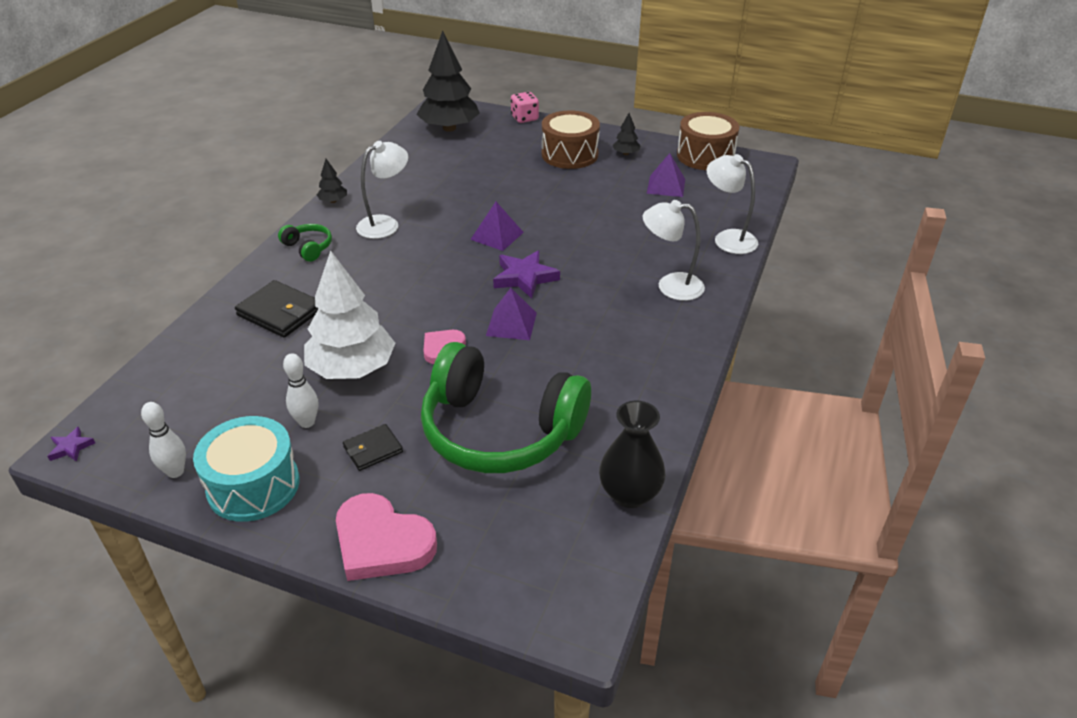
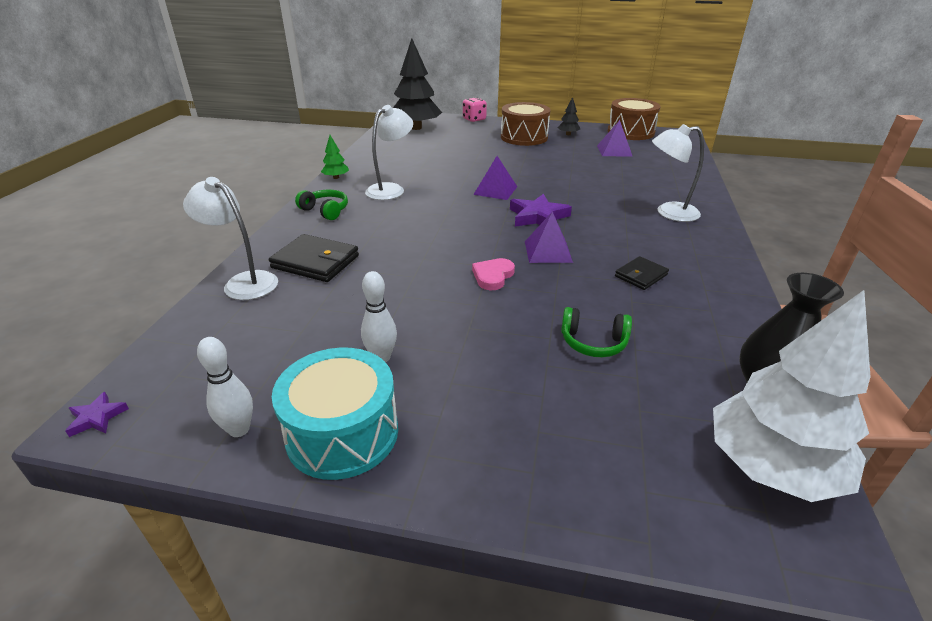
camera: 10 degrees left, 5 degrees down
white tree [304,250,395,379] -> white tree moved to [713,290,871,502]
black tree [317,159,347,203] -> green tree [321,135,349,179]
pink heart [336,493,437,581] -> none
black wallet [343,424,403,471] -> black wallet moved to [615,256,669,290]
green headphones [421,342,591,473] -> green headphones [561,307,632,357], size x0.40
white lamp [706,154,758,254] -> white lamp moved to [183,177,278,300]

